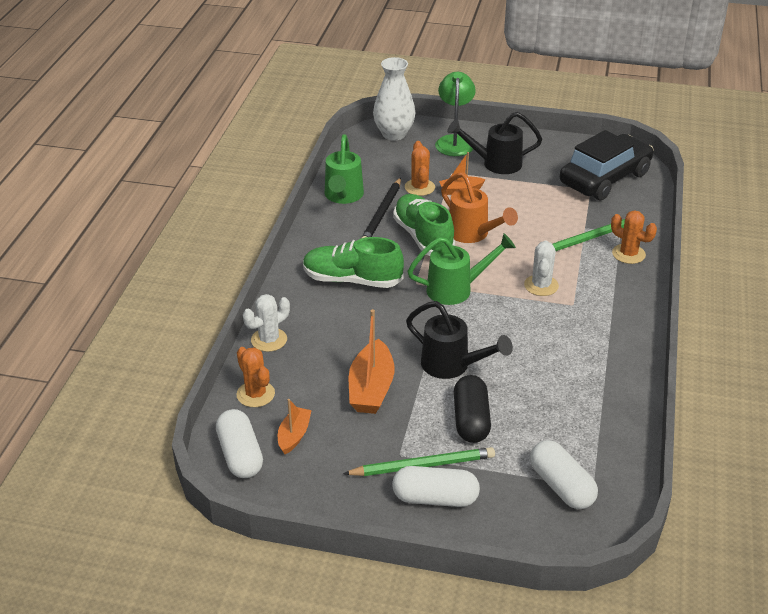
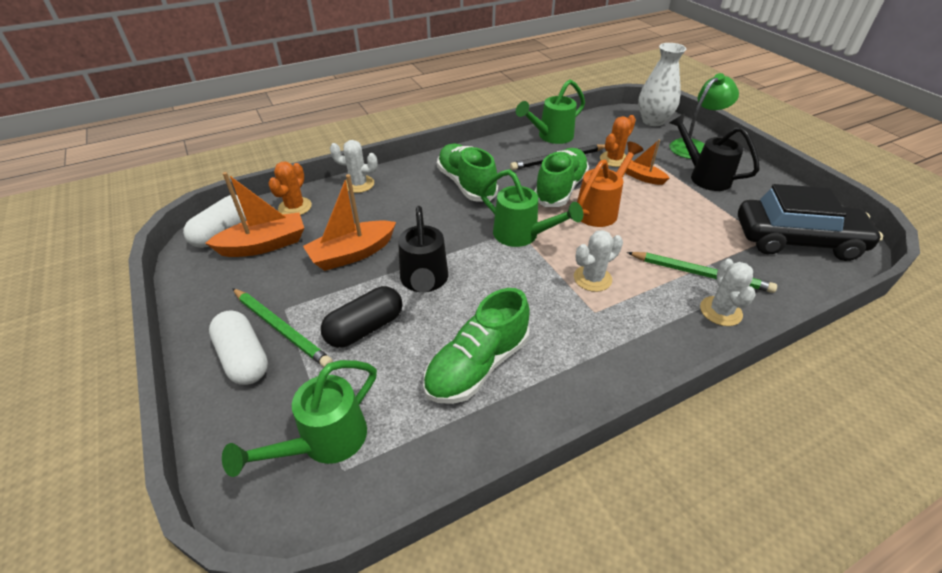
camera: 50 degrees right, 5 degrees up
orange boat [278,399,312,454] -> orange boat [205,172,304,257], size x1.70
orange watering can [441,172,518,243] -> orange watering can turned 150 degrees counterclockwise [577,142,644,227]
white capsule [530,440,598,509] -> green watering can [222,360,377,477]
orange cactus [611,210,657,264] -> white cactus [700,259,756,326]
none -> green shoe [423,288,530,404]

